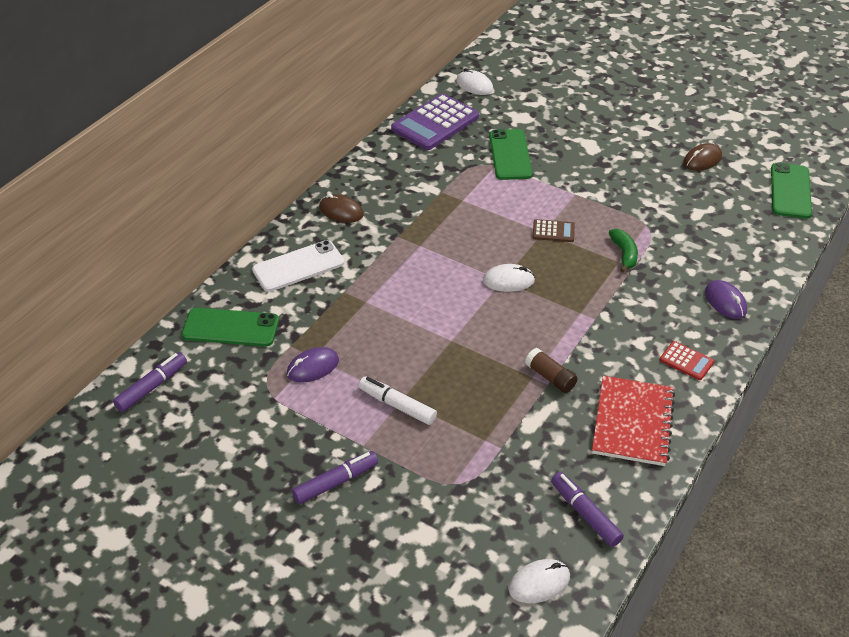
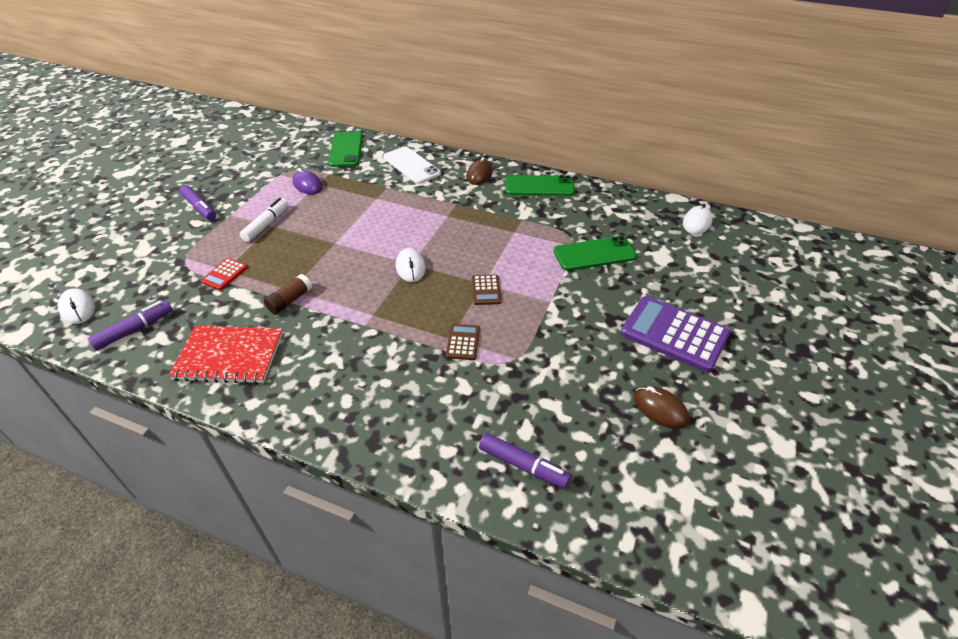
camera: 80 degrees right, 0 degrees up
purple marker [113,352,187,412] -> purple marker moved to [479,433,571,488]
purple calculator [391,93,479,150] -> purple calculator moved to [621,296,730,372]
green banana [609,229,638,273] -> brown calculator [446,324,480,360]
red calculator [660,341,714,380] -> red calculator moved to [201,258,248,290]
purple mouse [705,280,747,319] -> none
green phone [771,163,812,219] -> green phone moved to [505,175,575,196]

